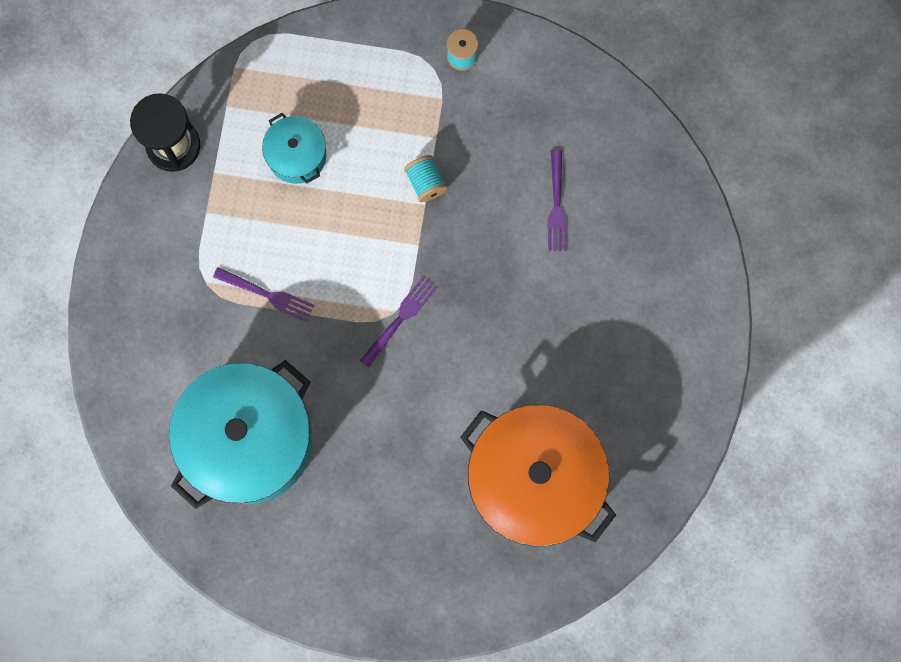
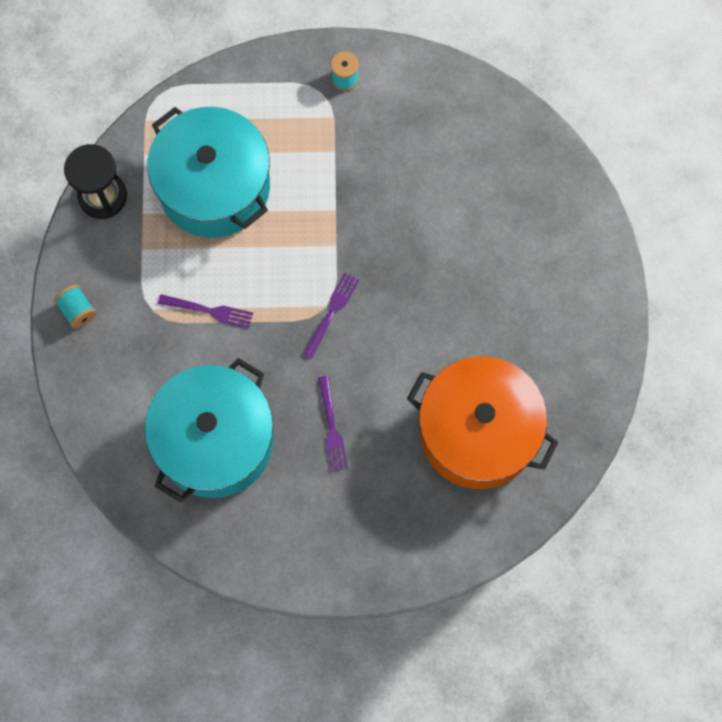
camera: 10 degrees left, 5 degrees down
turquoise pot [262,113,326,184] -> turquoise pot [147,107,270,238], size x2.10
turquoise spool [404,155,448,202] -> turquoise spool moved to [54,285,97,329]
purple fork [548,150,567,251] -> purple fork moved to [318,376,348,472]

